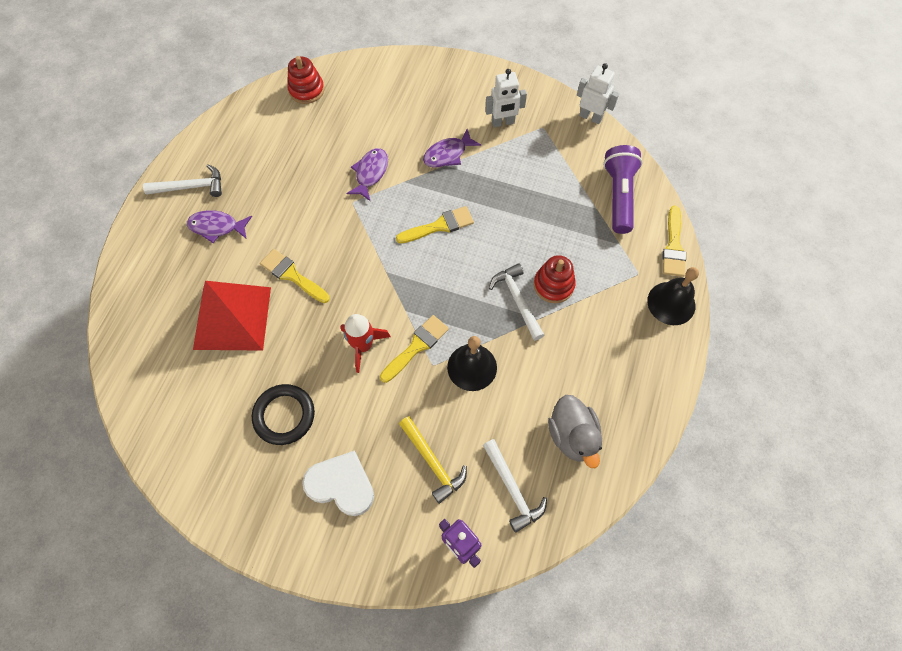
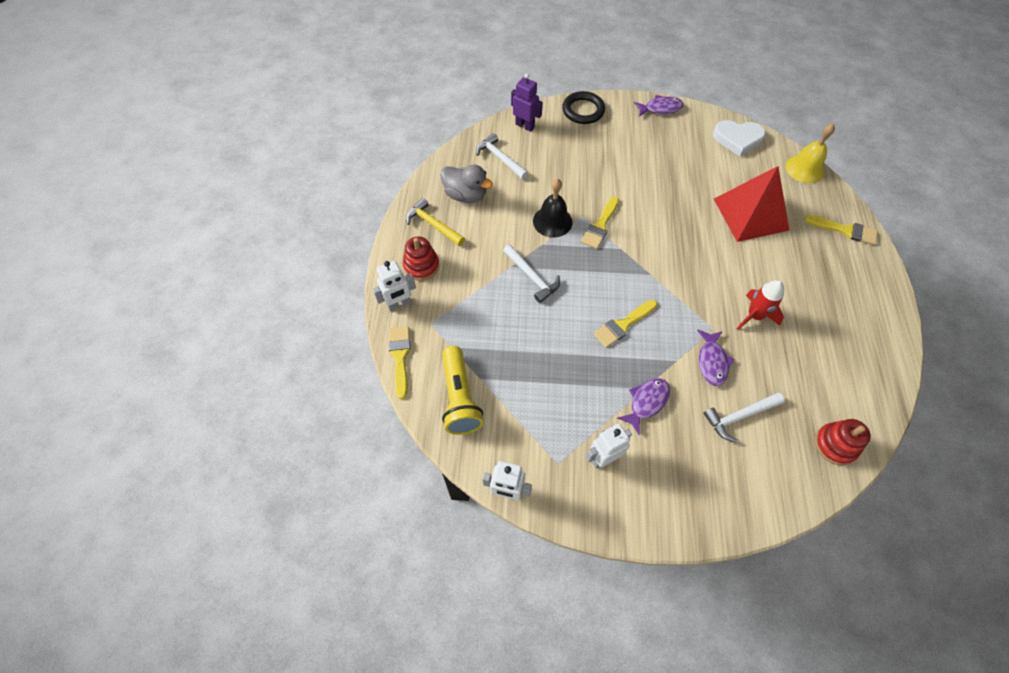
camera: 165 degrees right, 5 degrees down
white hammer [143,164,222,197] -> white hammer moved to [704,393,785,442]
purple fish [187,210,252,243] -> purple fish moved to [634,95,684,117]
black ring [252,384,315,445] -> black ring moved to [562,91,605,124]
yellow brush [260,249,330,303] -> yellow brush moved to [804,215,878,245]
white heart [302,451,374,516] -> white heart moved to [713,120,766,156]
red rocket [341,314,391,373] -> red rocket moved to [737,280,784,330]
yellow hammer [399,416,467,504] -> yellow hammer moved to [406,198,465,246]
red stacking toy [534,255,576,303] -> red stacking toy moved to [403,236,439,281]
grey duck [548,395,602,468] -> grey duck turned 150 degrees clockwise [440,165,493,203]
purple flashlight [603,145,643,234] -> yellow flashlight [442,346,483,435]
black bell [647,267,699,325] -> white robot [373,261,416,312]
none -> yellow bell [786,124,835,184]

